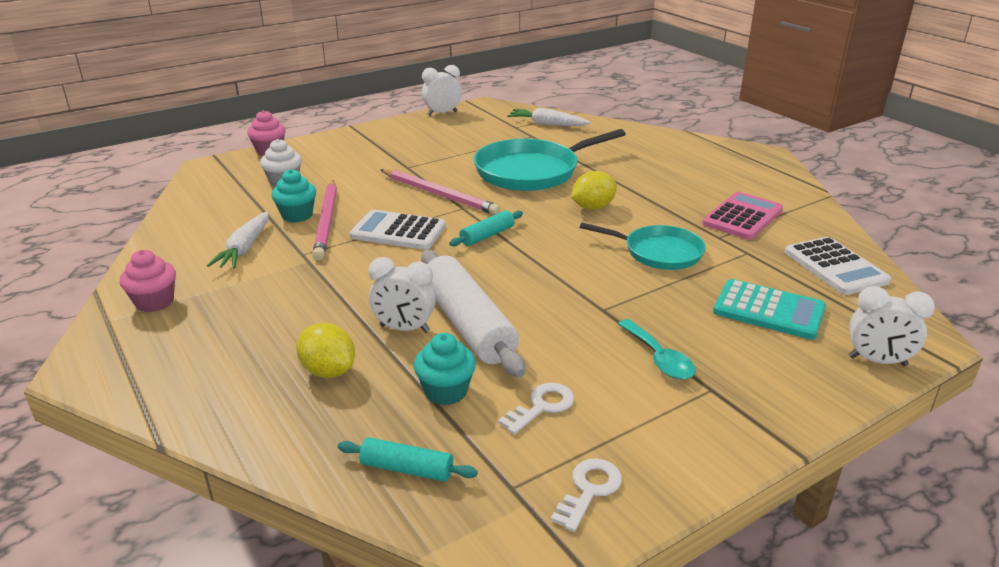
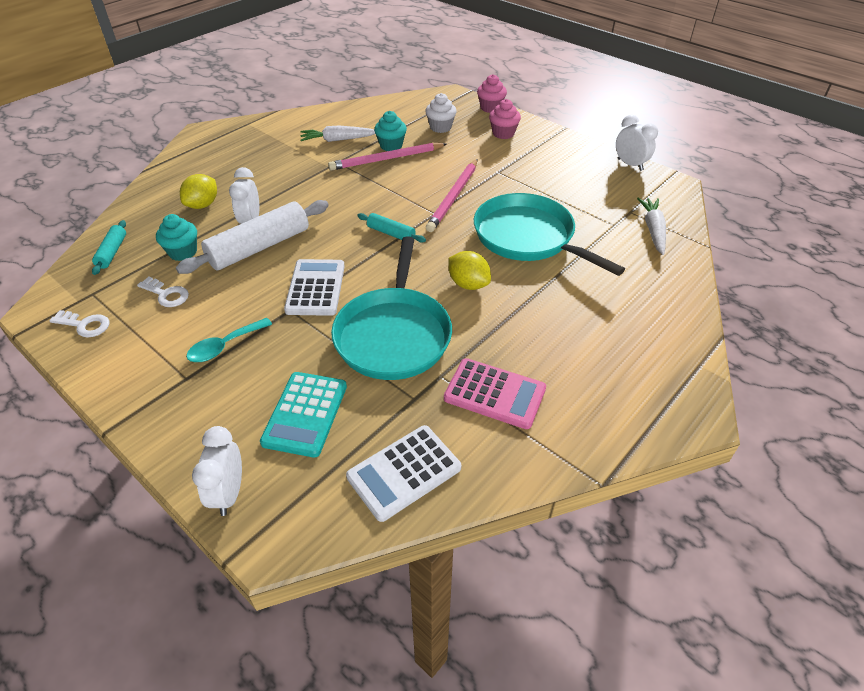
camera: 75 degrees right, 15 degrees up
pink cupcake [120,250,176,312] -> pink cupcake moved to [489,99,521,139]
white calculator [350,210,446,250] -> white calculator moved to [284,259,345,316]
turquoise pan [580,223,706,270] -> turquoise pan [331,236,452,380], size x1.61

